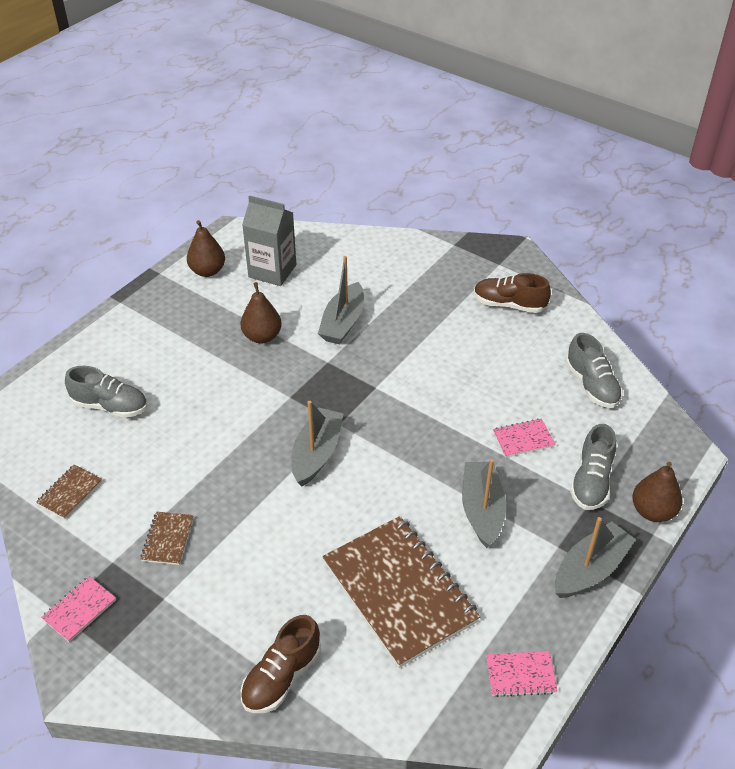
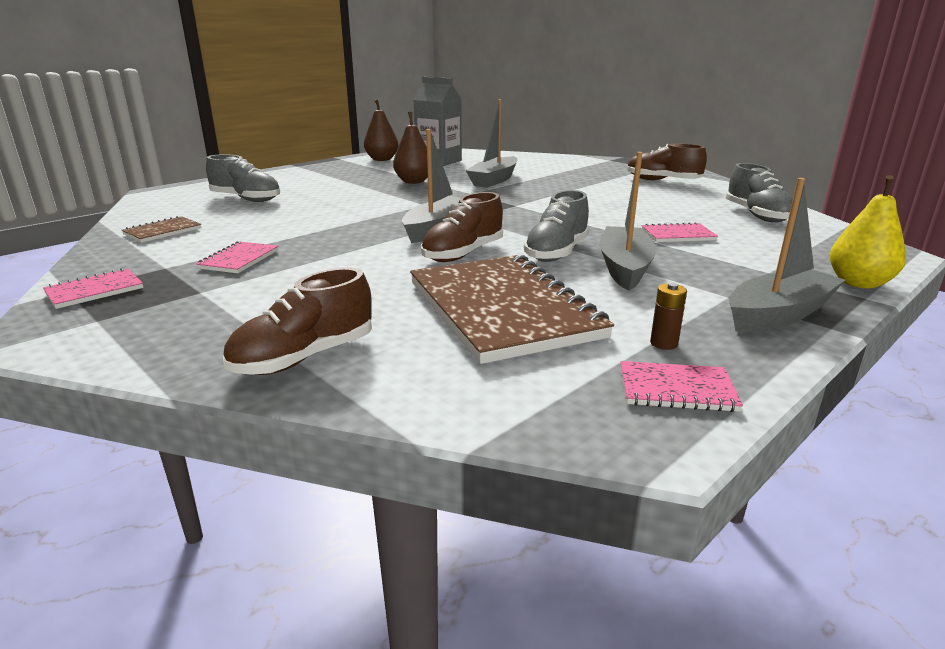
camera: 10 degrees right, 20 degrees down
brown notebook [140,511,194,565] -> pink notebook [196,241,278,273]
grey shoe [570,424,616,510] -> grey shoe moved to [524,190,589,262]
brown pear [632,462,683,522] -> yellow pear [830,175,906,289]
none -> brown shoe [421,192,503,262]
none -> brown battery [650,283,687,350]

